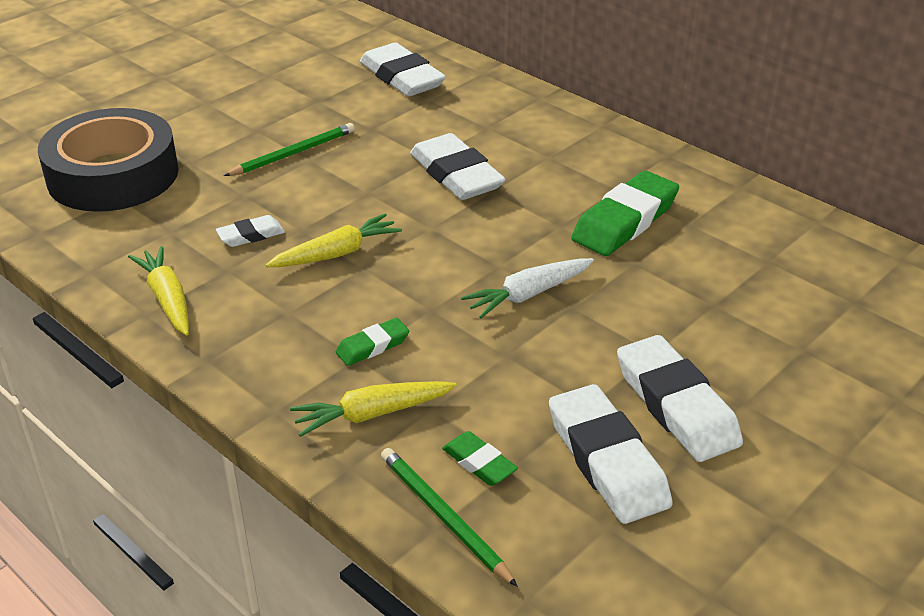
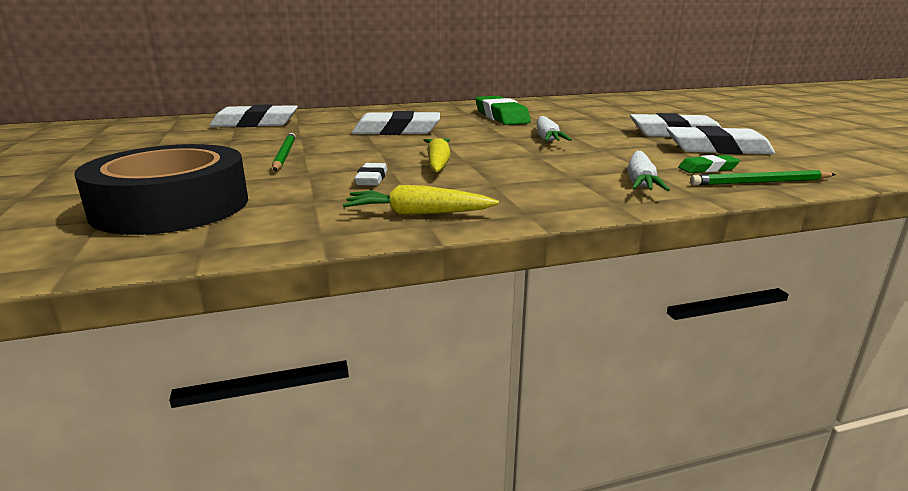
camera: 60 degrees left, 15 degrees down
yellow carrot [290,381,457,437] -> white carrot [628,151,670,191]
green eraser [335,318,409,366] -> none

